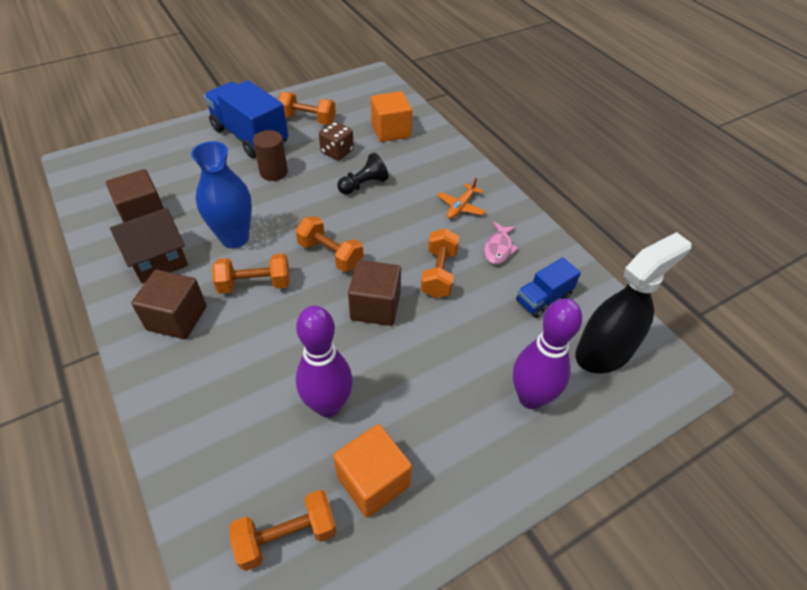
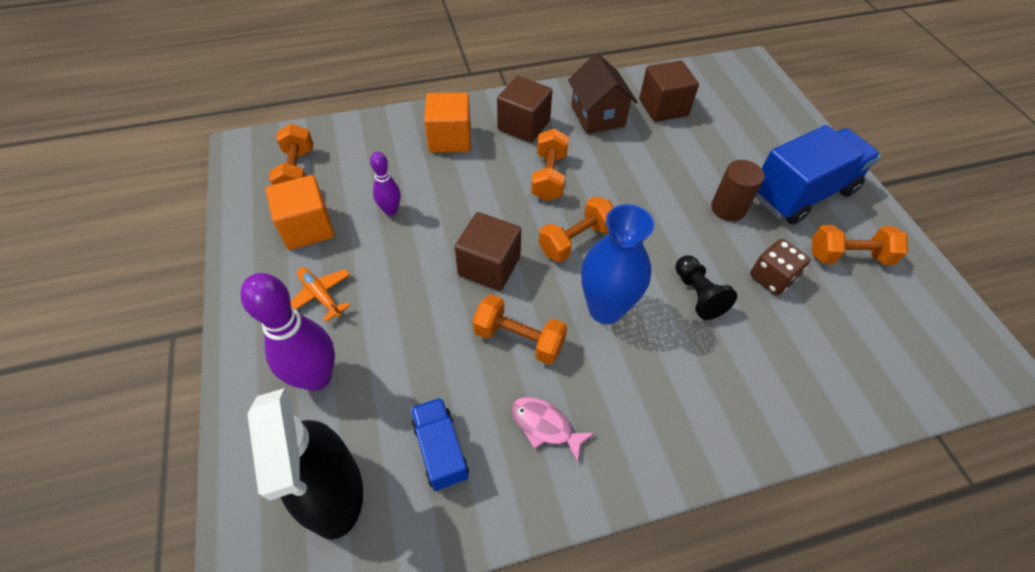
camera: 105 degrees right, 5 degrees up
blue vase [191,141,252,248] -> blue vase moved to [581,204,654,324]
orange dumbbell [278,92,336,125] -> orange dumbbell turned 60 degrees clockwise [812,225,908,265]
purple bowling pin [296,306,353,417] -> purple bowling pin [370,152,401,216], size x0.54
orange cube [371,91,412,142] -> orange cube moved to [424,93,471,153]
orange plane [437,178,486,219] -> orange plane moved to [290,267,350,322]

